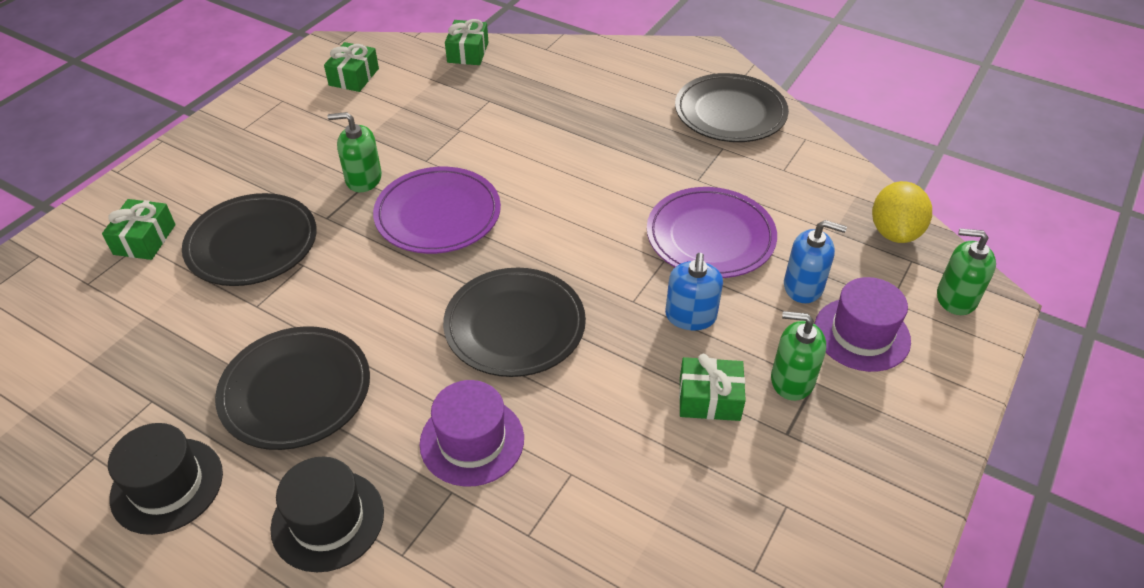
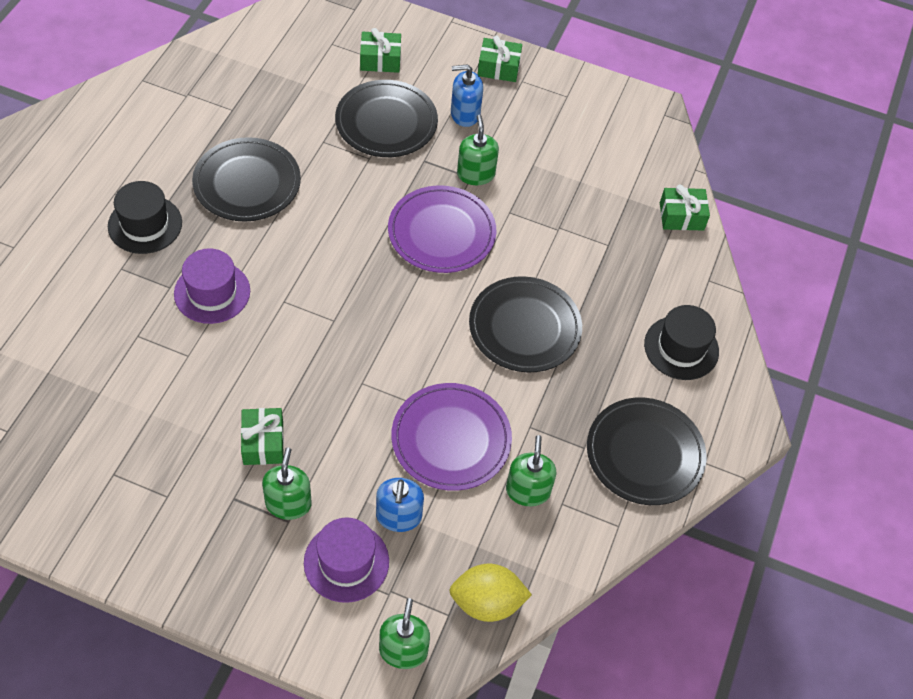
camera: 75 degrees right, 10 degrees up
black hat [108,423,223,535] -> black hat moved to [644,305,719,380]
green gift [324,42,379,92] -> green gift moved to [478,35,522,82]
black plate [443,268,586,377] -> black plate moved to [469,276,582,373]
blue soap dispenser [665,253,723,330] -> blue soap dispenser moved to [451,64,483,127]
none -> green soap dispenser [506,435,557,506]

